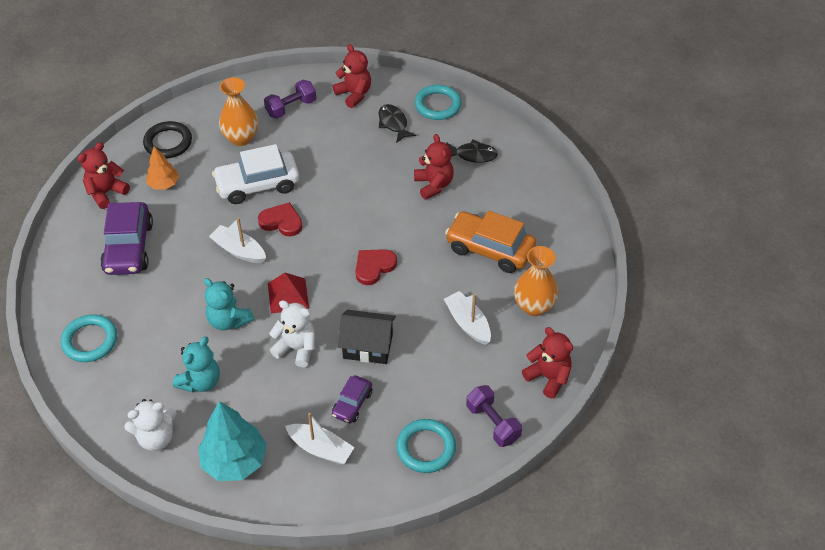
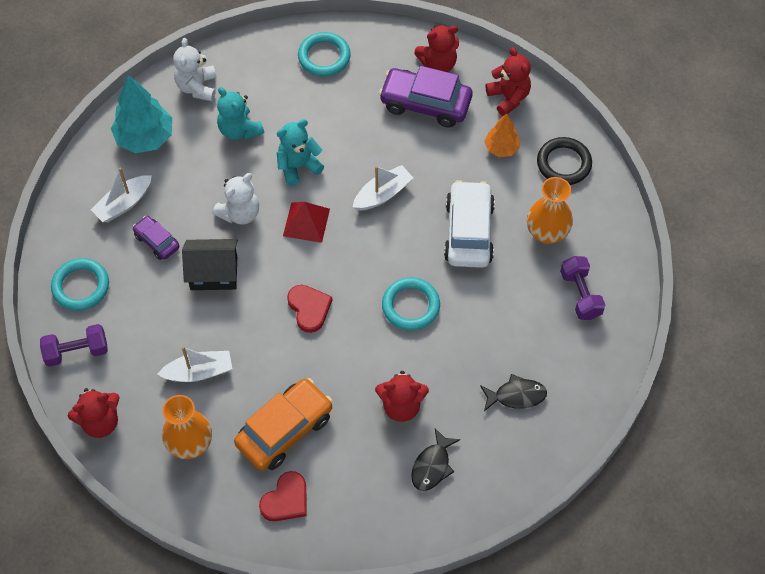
camera: 110 degrees right, 10 degrees up
red heart [258,202,303,236] -> red heart moved to [259,471,307,521]
red teddy bear [332,44,371,108] -> red teddy bear moved to [414,25,459,72]
black house [338,310,396,364] -> black house turned 60 degrees clockwise [182,239,238,290]
turquoise ring [415,85,462,120] -> turquoise ring moved to [382,277,440,331]

